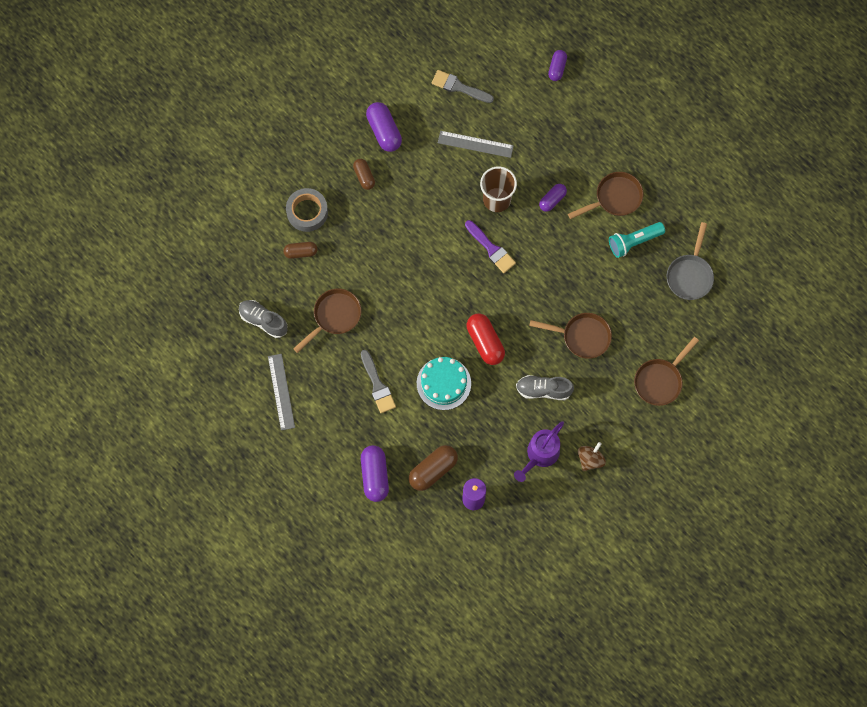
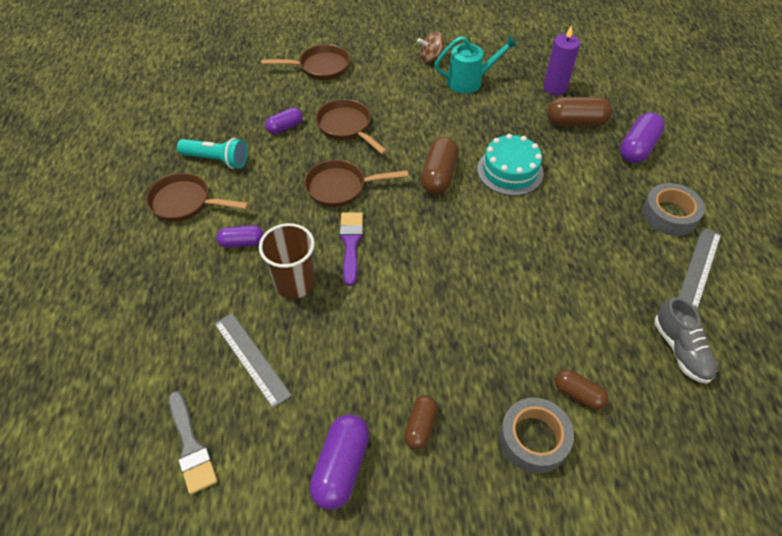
camera: 140 degrees left, 20 degrees down
brown pan [293,289,361,353] -> brown pan moved to [304,160,408,207]
grey brush [361,350,396,413] -> none
red capsule [466,313,505,365] -> brown capsule [421,137,459,194]
purple watering can [514,421,564,482] -> turquoise watering can [435,35,517,94]
grey shoe [516,375,574,400] -> none
purple capsule [548,50,567,81] -> purple capsule moved to [265,108,303,134]
grey pan [667,222,714,300] -> none
none -> grey tape [642,183,705,236]

